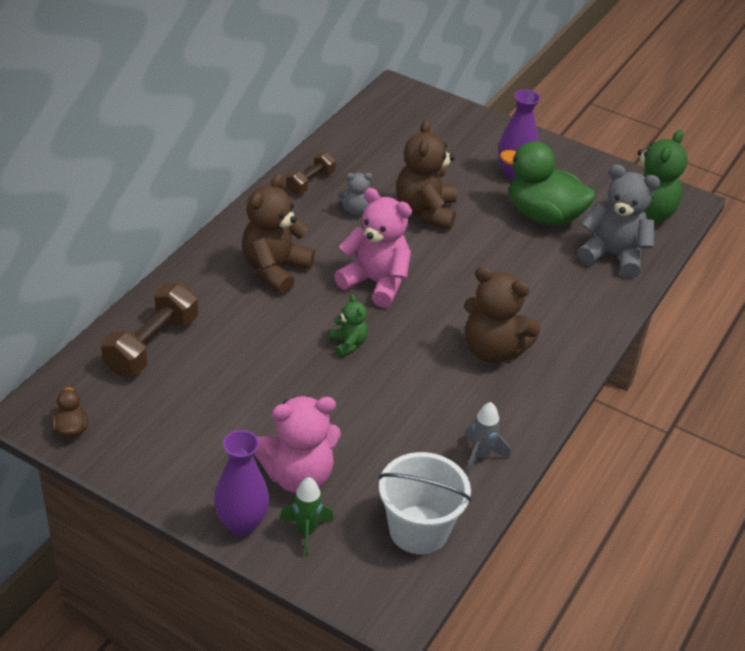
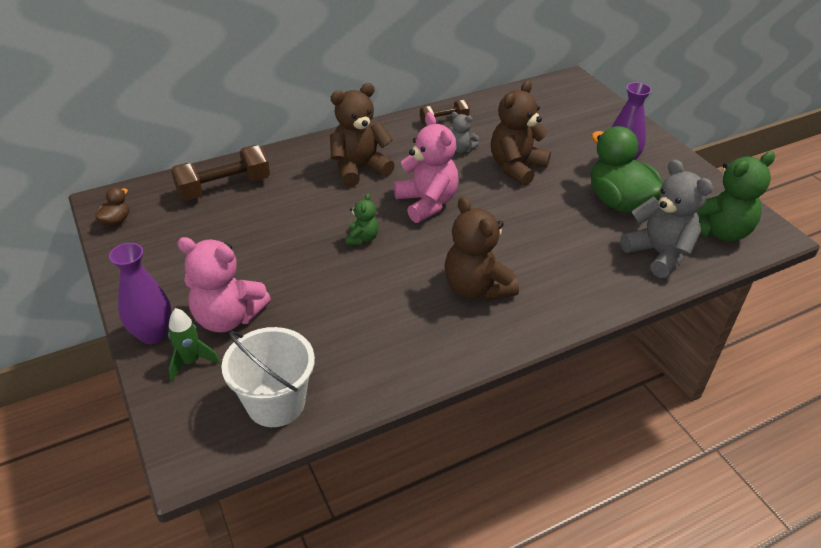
camera: 35 degrees right, 0 degrees up
grey rocket [465,402,510,475] -> none

